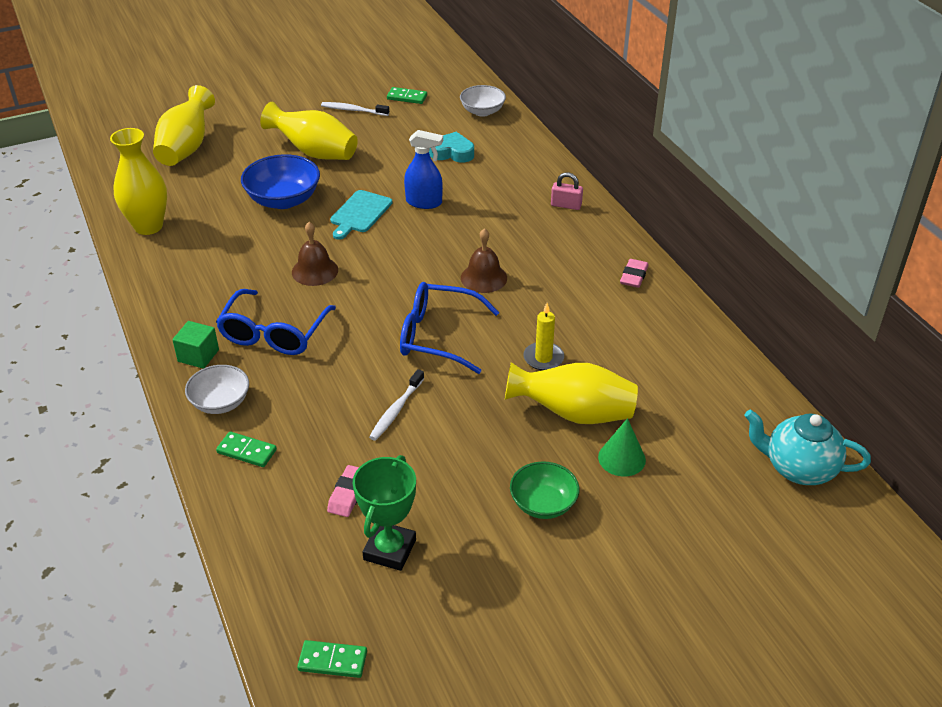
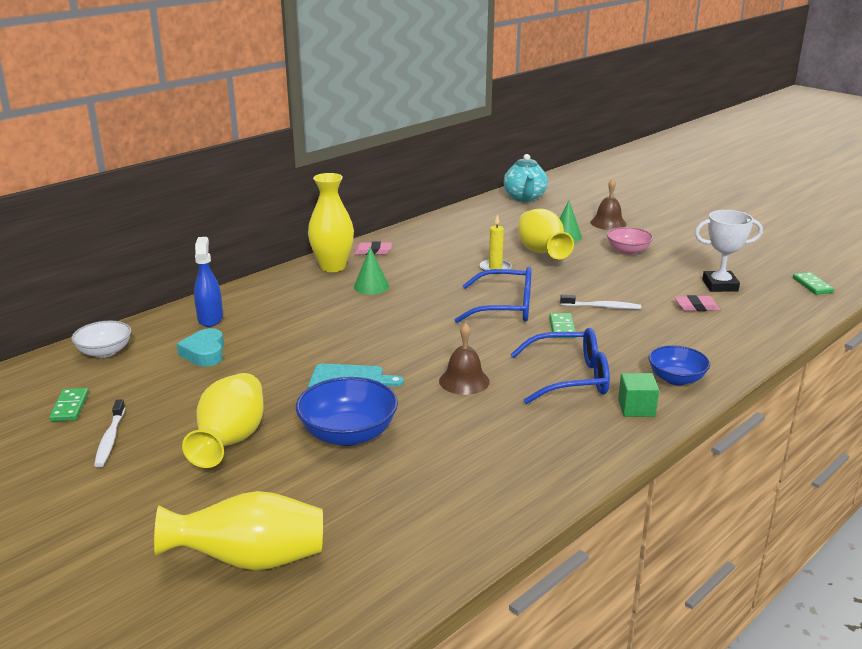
camera: 110 degrees left, 15 degrees down
yellow vase [110,128,167,235] -> yellow vase moved to [308,173,354,272]
white bowl [185,365,249,414] -> blue bowl [648,345,710,385]
green domino [216,431,277,467] -> green domino moved to [549,313,576,338]
green trophy [352,455,416,571] -> white trophy [695,210,763,292]
blue glasses [400,282,499,374] -> blue glasses turned 75 degrees counterclockwise [455,267,532,323]
blue spray bottle [404,130,443,209] -> blue spray bottle moved to [194,237,223,327]
brown bell [461,228,507,293] -> brown bell moved to [590,179,627,230]
green bowl [510,461,579,519] -> pink bowl [607,227,653,255]
pink padlock [551,172,583,210] -> none
none -> green cone [354,247,389,295]

